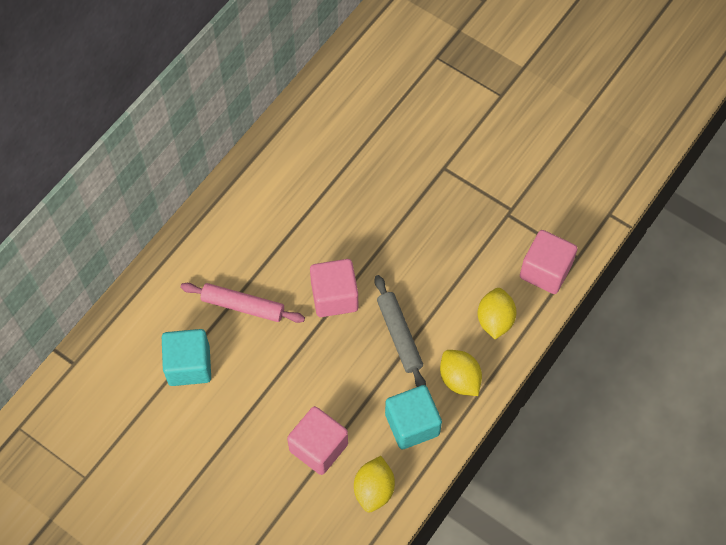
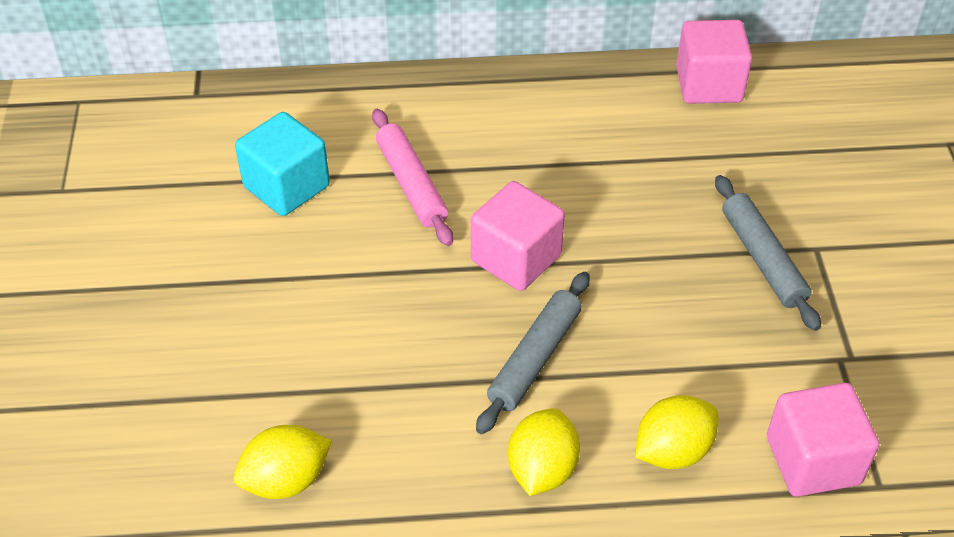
camera: 50 degrees right, 15 degrees down
pink cube [287,406,348,475] -> pink cube moved to [676,20,752,104]
turquoise cube [385,385,442,449] -> none
none -> grey rolling pin [715,175,821,331]

